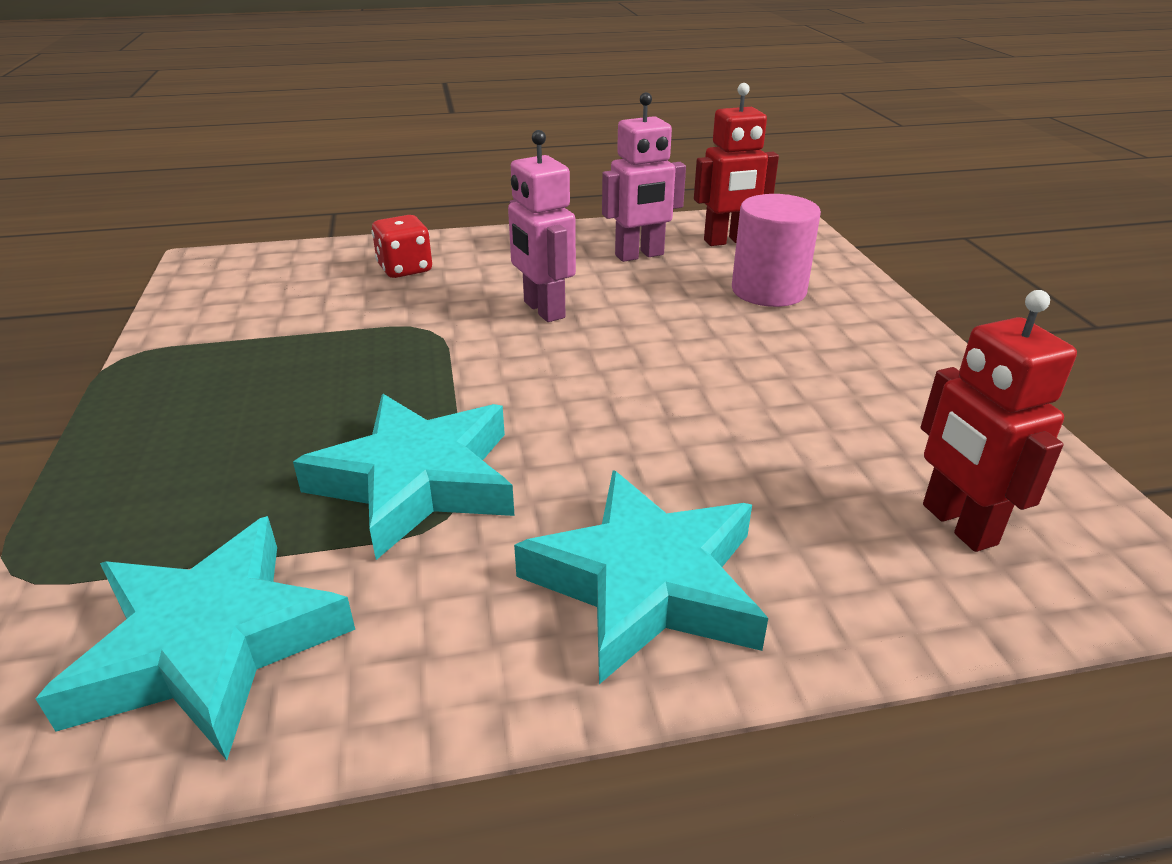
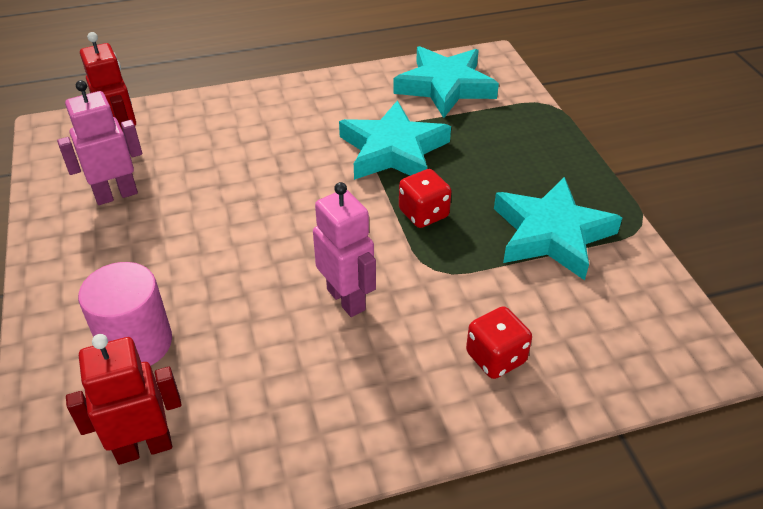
camera: 175 degrees right, 10 degrees up
turquoise star [514,470,768,684] -> turquoise star moved to [494,177,623,280]
pink robot [602,92,686,262] -> pink robot moved to [57,80,142,205]
none -> red dice [399,169,451,228]

